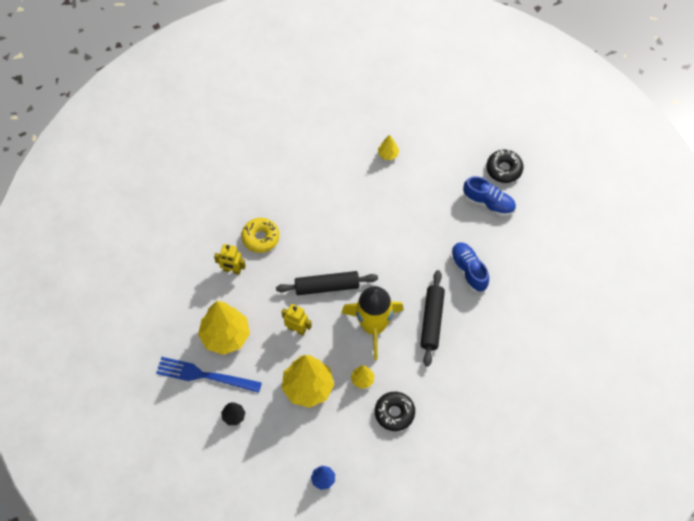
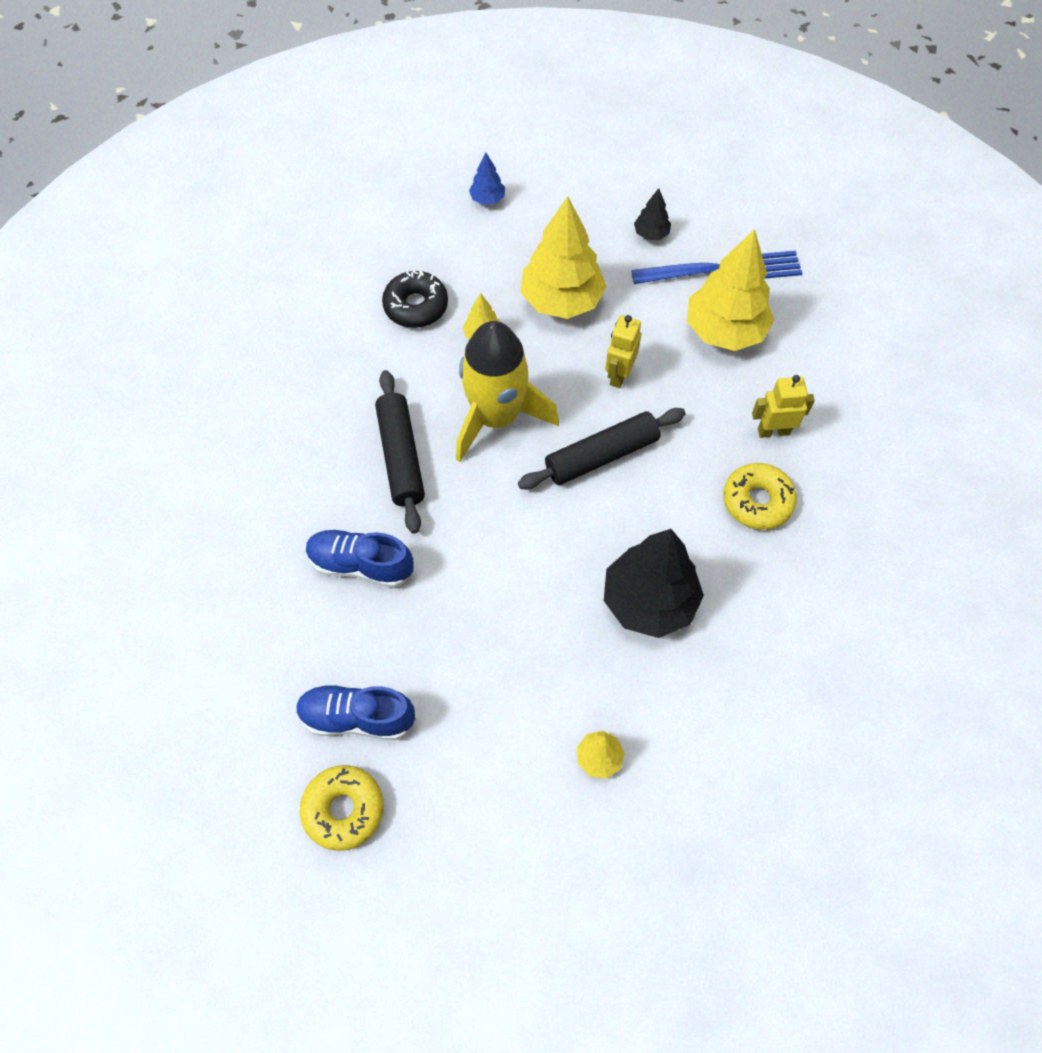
camera: 160 degrees right, 0 degrees up
yellow robot [282,304,312,335] -> yellow robot turned 105 degrees clockwise [605,315,641,388]
blue shoe [450,242,489,292] -> blue shoe turned 150 degrees clockwise [306,529,414,588]
black donut [486,150,523,183] -> yellow donut [300,765,384,851]
none -> black tree [604,529,704,638]

